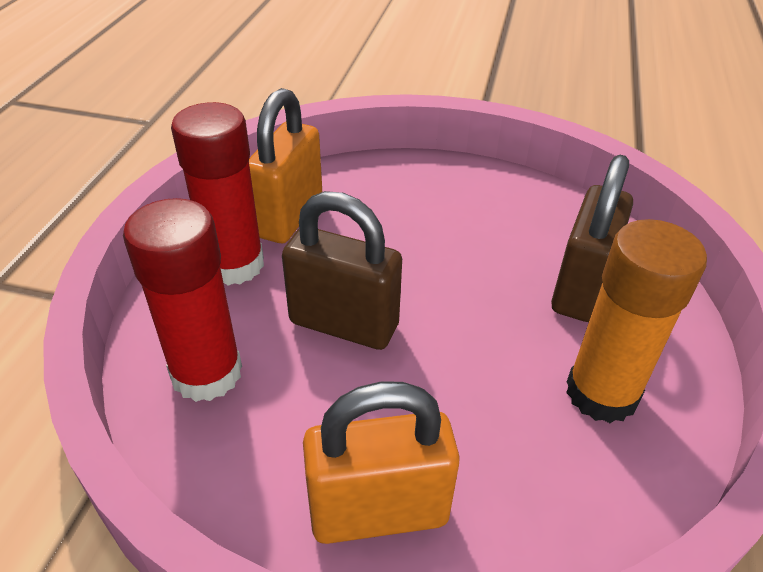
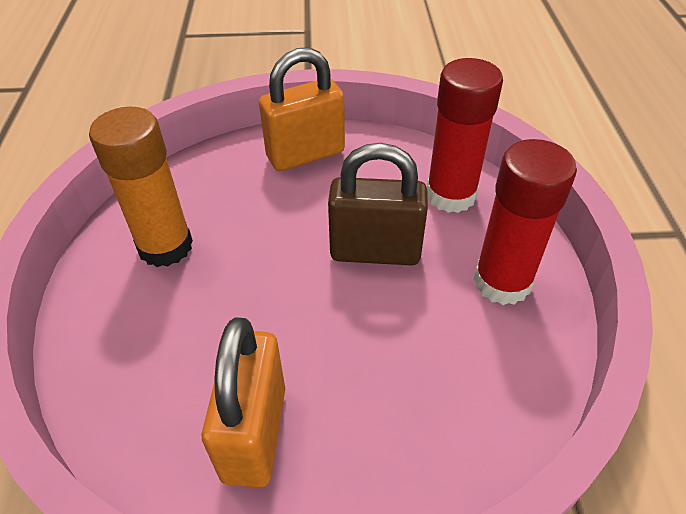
camera: 165 degrees right, 5 degrees up
orange padlock [249,88,322,243] -> orange padlock moved to [202,317,285,488]
brown padlock [551,155,633,322] -> none

